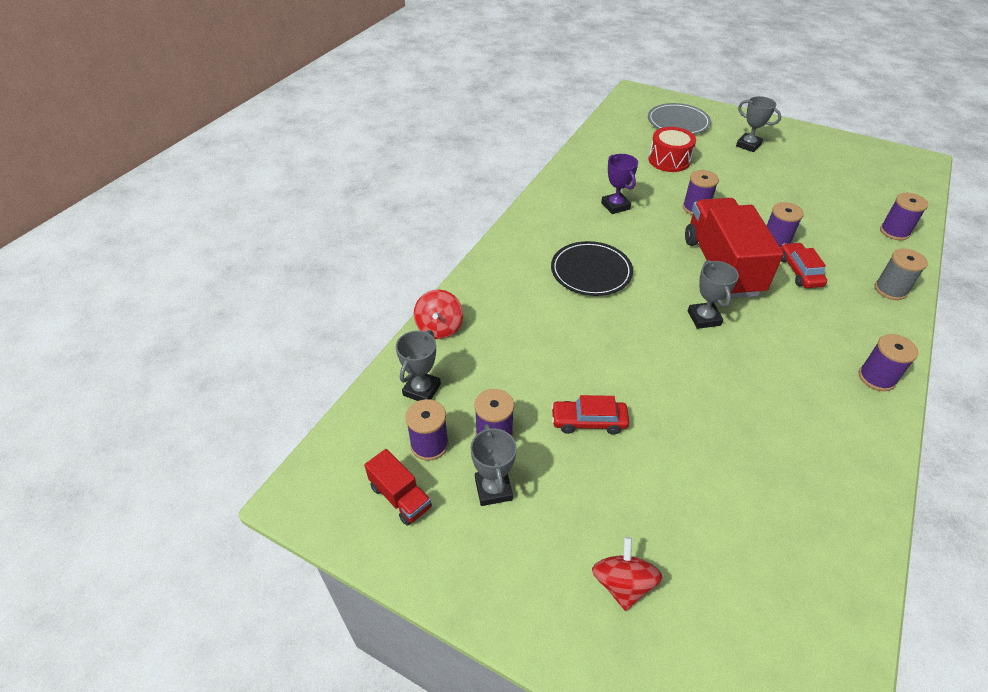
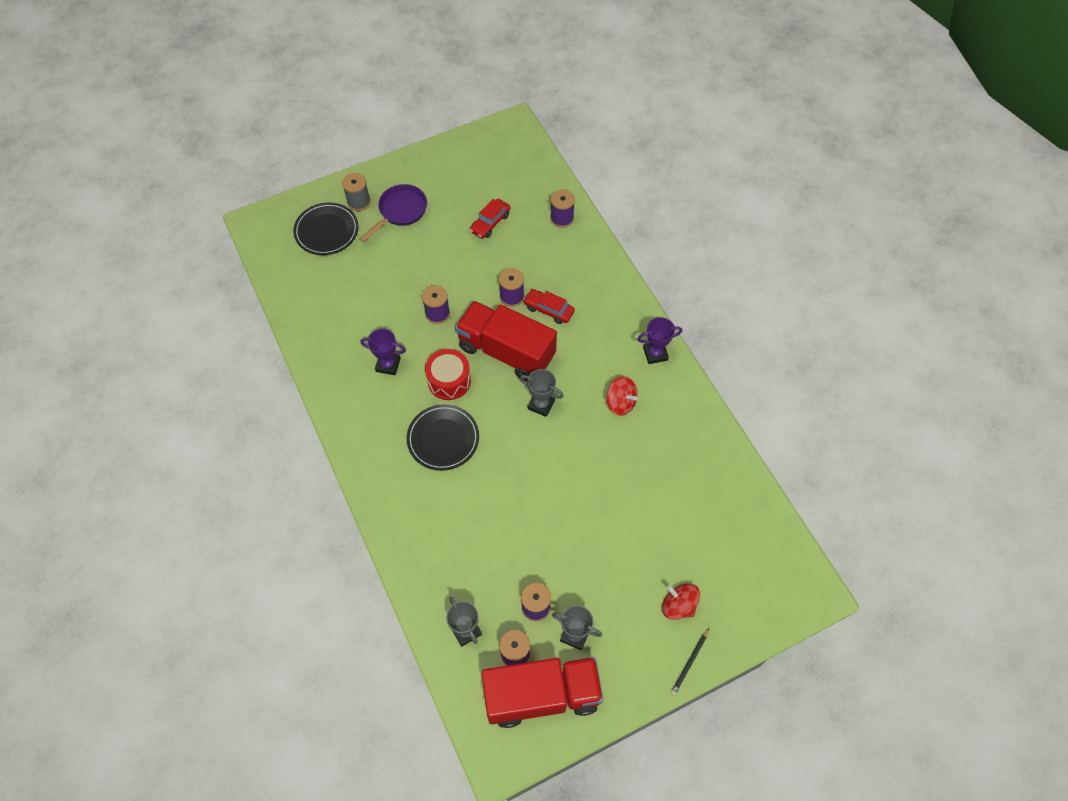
camera: 55 degrees left, 15 degrees up
red truck [364,449,432,526] -> red truck [482,657,603,728], size x2.18
red spinning top [414,290,463,339] -> red spinning top moved to [606,376,637,416]
red car [551,395,629,435] -> red car moved to [470,199,511,239]
grey plate [648,103,711,134] -> black plate [293,202,359,255]
red drum [649,127,696,172] -> red drum moved to [425,349,471,400]
grey trophy [736,96,781,152] -> purple pan [359,184,427,242]
purple spool [859,334,919,391] -> purple trophy [637,317,682,364]
grey spool [875,249,928,300] -> grey spool moved to [342,173,371,211]
none -> black pencil [670,628,709,696]

